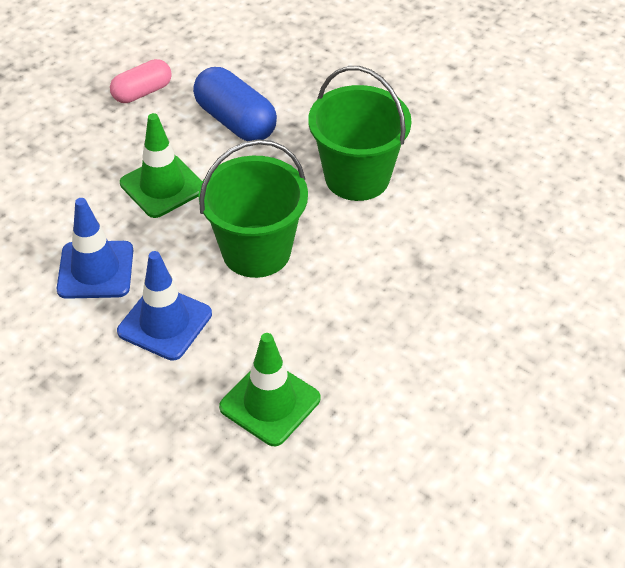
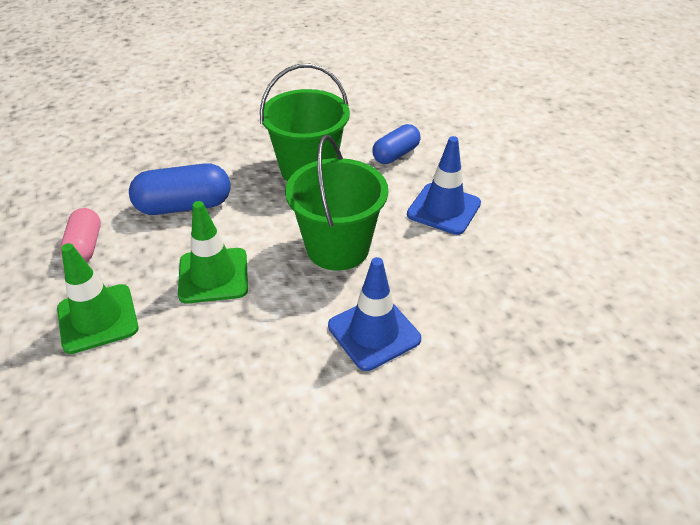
camera: 60 degrees left, 5 degrees down
blue traffic cone [57,198,133,299] -> blue traffic cone moved to [407,136,481,235]
green traffic cone [219,333,321,446] -> green traffic cone moved to [57,243,138,354]
none -> blue capsule [372,124,421,164]

